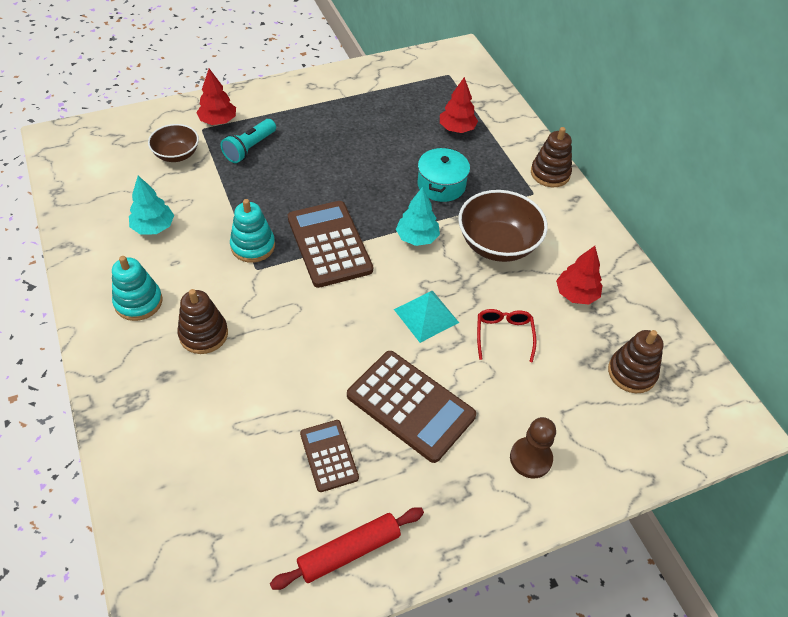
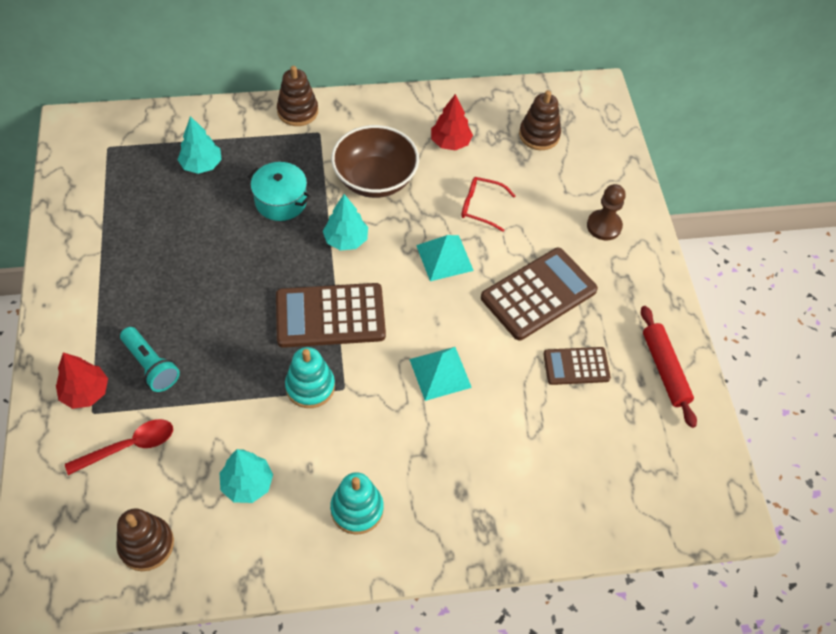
camera: 75 degrees left, 5 degrees up
brown bowl [148,124,199,162] -> red spoon [65,419,173,475]
brown stacking toy [178,289,228,354] -> brown stacking toy moved to [116,508,174,571]
red tree [440,77,478,133] -> turquoise tree [177,116,222,174]
none -> turquoise pyramid [409,347,472,401]

